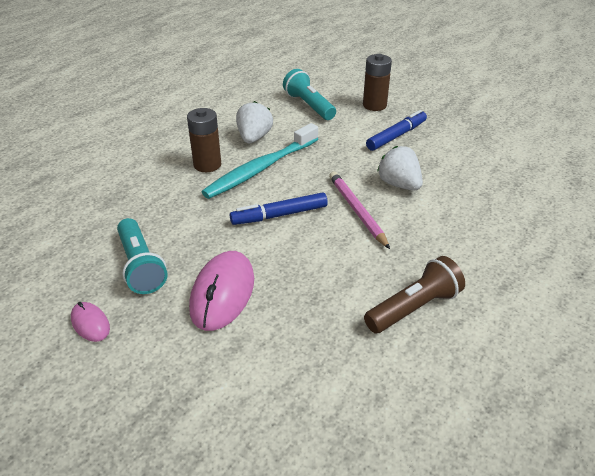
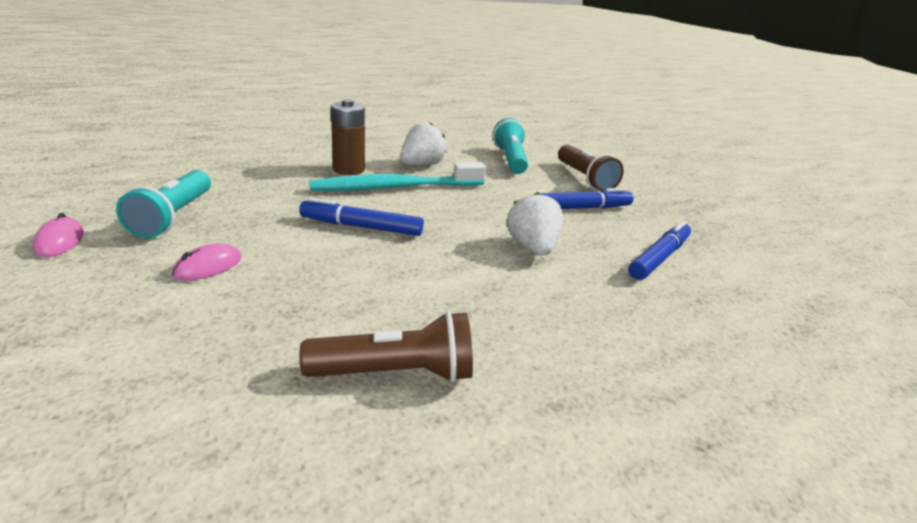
camera: 25 degrees right, 10 degrees down
pink mouse [189,251,254,331] -> pink mouse [172,244,242,281], size x0.52
pink pencil [329,172,390,249] -> none
brown battery [363,54,392,111] -> brown flashlight [558,145,624,191]
none -> blue marker [628,221,691,280]

